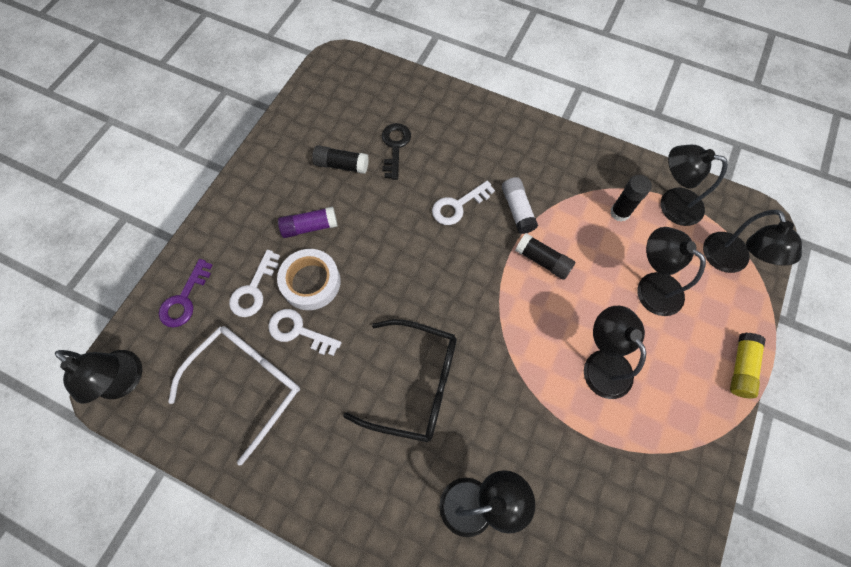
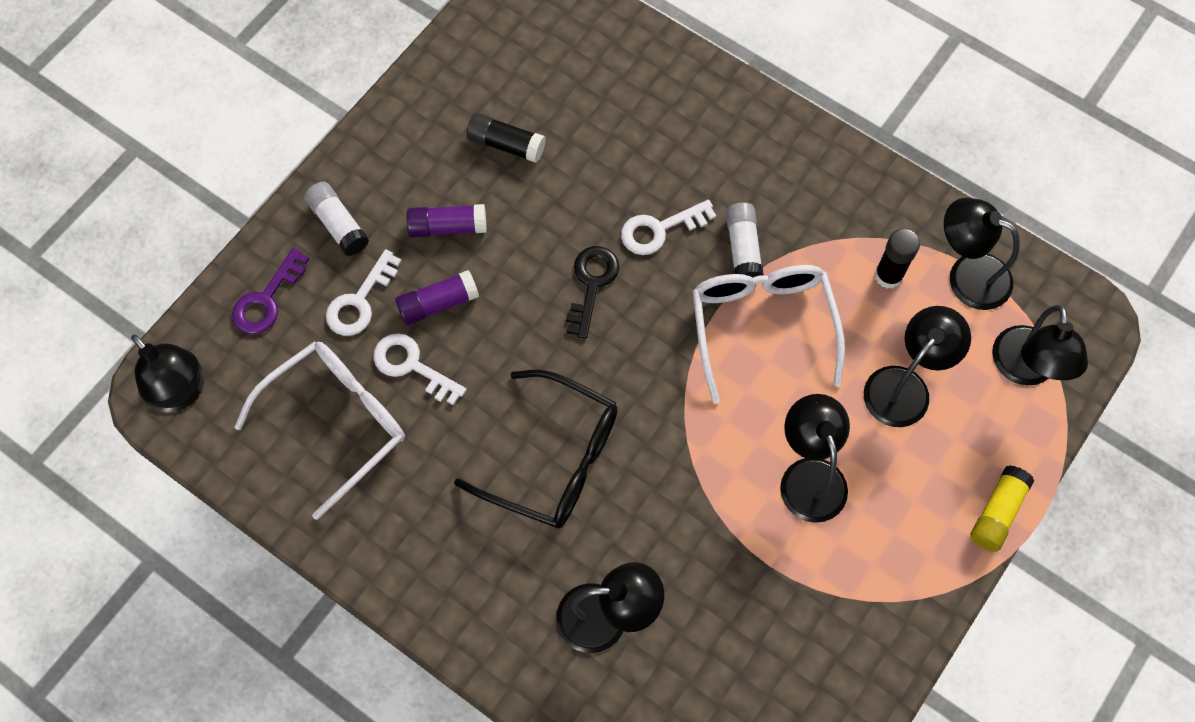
camera: 10 degrees right, 0 degrees up
white tape [277,249,341,310] -> purple glue stick [395,270,479,325]
black key [382,123,411,180] -> black key moved to [566,246,619,339]
black glue stick [515,233,575,280] -> white glasses [692,265,845,403]
black lamp [638,227,706,316] -> black lamp turned 75 degrees clockwise [864,306,971,427]
none -> white glue stick [304,182,369,256]

